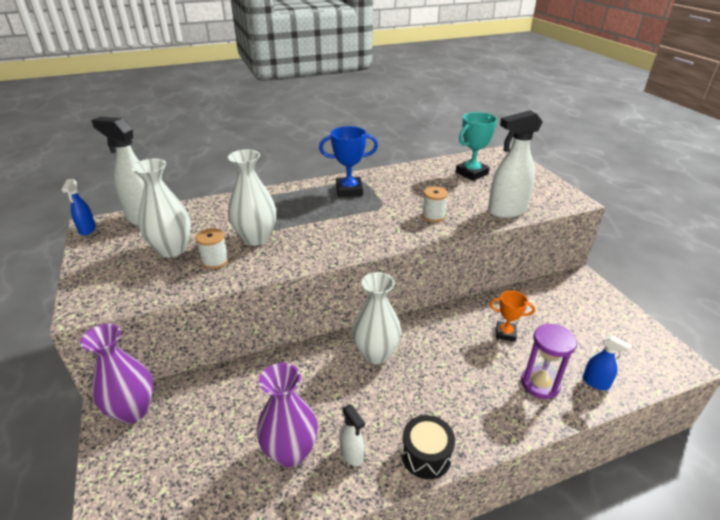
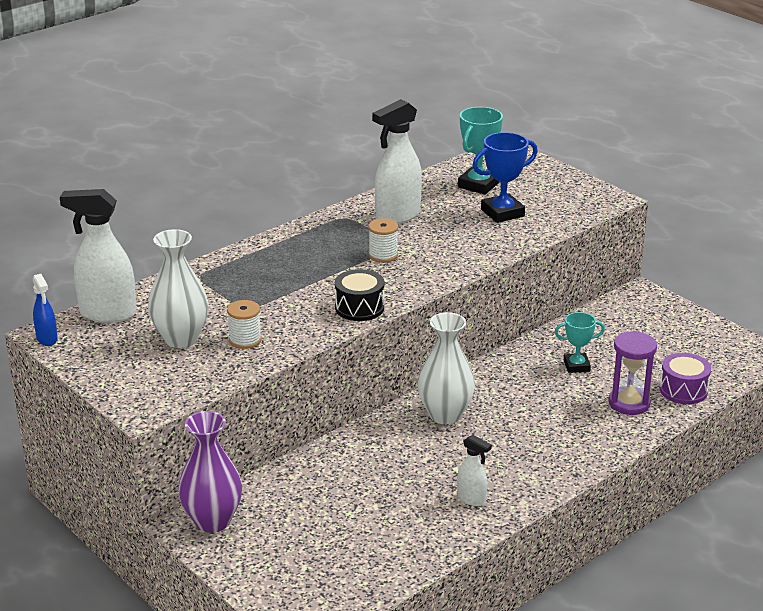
camera: 20 degrees left, 5 degrees down
white vase [228,149,276,246] -> none
purple vase [257,363,318,467] -> none
blue trophy [319,126,378,197] -> blue trophy moved to [472,132,538,223]
black drum [401,415,455,479] -> black drum moved to [335,269,384,321]
white spool [422,187,448,222] -> white spool moved to [368,218,398,263]
white spray bottle [488,110,543,218] -> white spray bottle moved to [372,99,422,224]
orange trophy [490,290,535,342] -> turquoise trophy [554,312,605,373]
blue spray bottle [583,335,632,390] -> purple drum [659,353,711,404]

